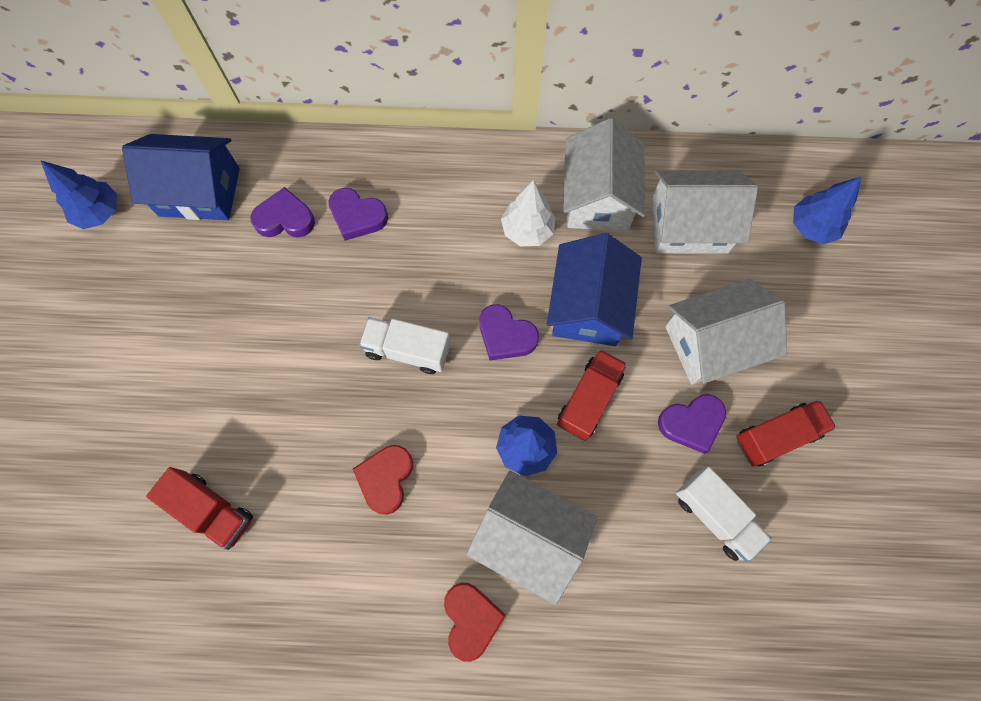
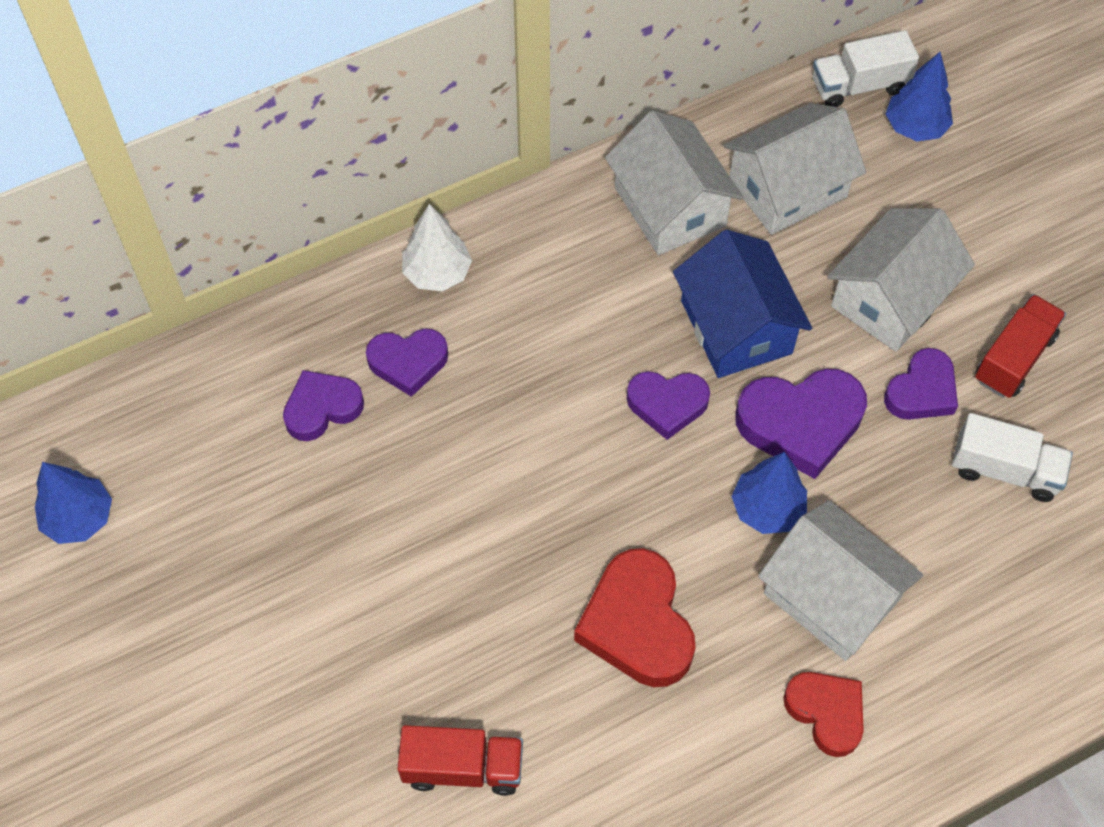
camera: 30 degrees left, 10 degrees down
blue house [122,134,240,220] -> none
red heart [353,445,413,515] -> red heart [574,548,696,687], size x1.56
white truck [359,317,450,374] -> white truck moved to [813,30,919,107]
white house [466,471,597,605] -> white house turned 45 degrees clockwise [758,500,923,661]
white tree [501,180,556,246] -> white tree moved to [402,204,472,292]
red truck [557,349,627,441] -> purple heart [735,369,867,479]

